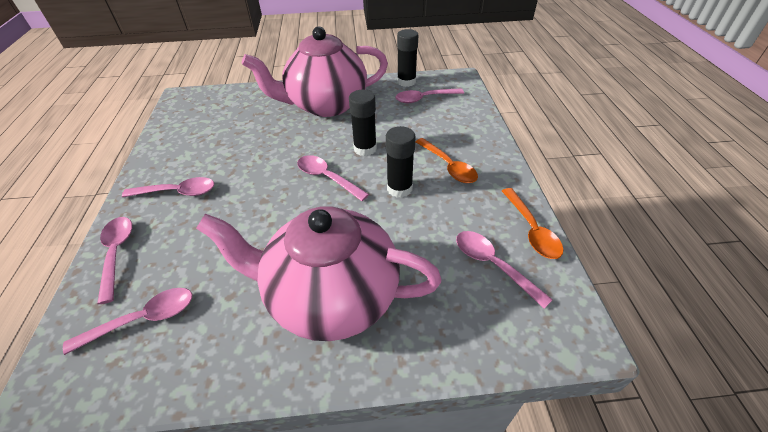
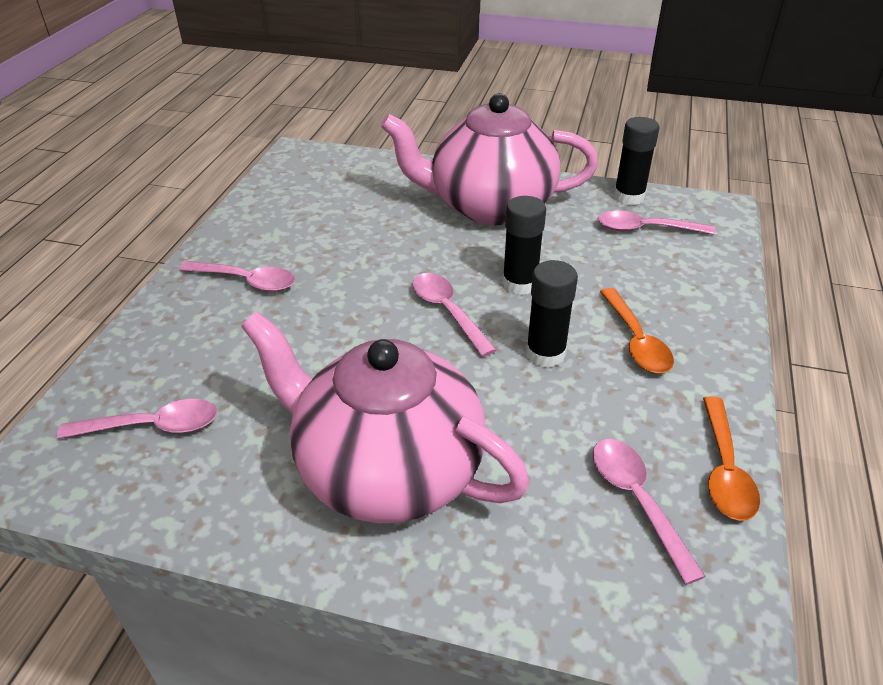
camera: 20 degrees right, 5 degrees down
pink spoon [97,217,132,304] -> none

